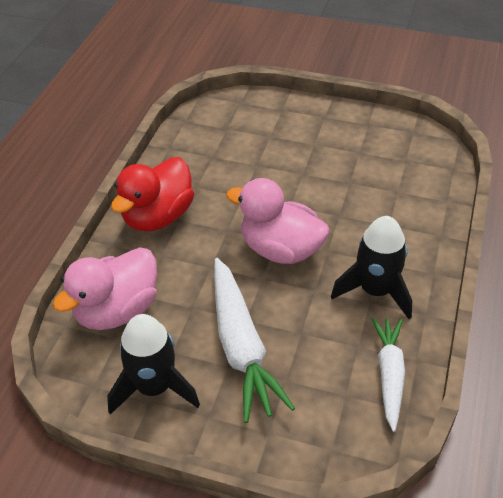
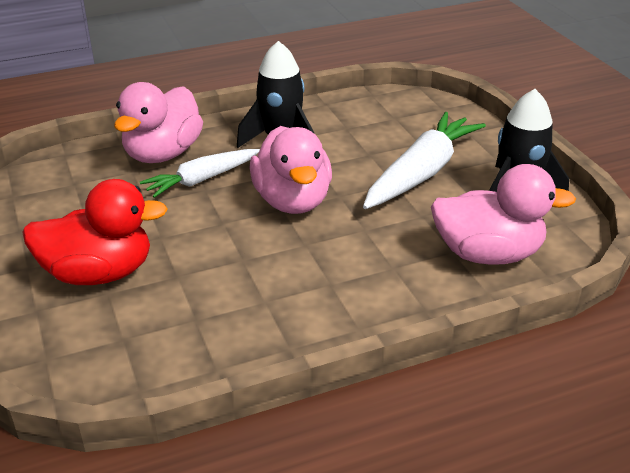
camera: 130 degrees left, 10 degrees down
red duck [111,157,194,231] -> red duck moved to [22,179,168,285]
white carrot [372,318,405,432] -> white carrot moved to [140,149,260,198]
none -> pink duck [114,82,203,163]

